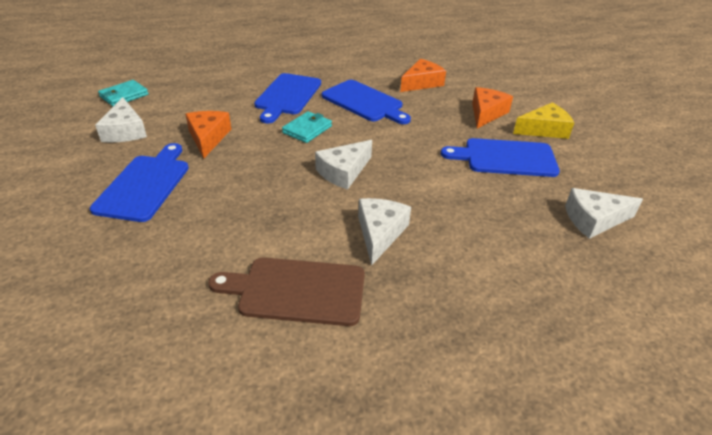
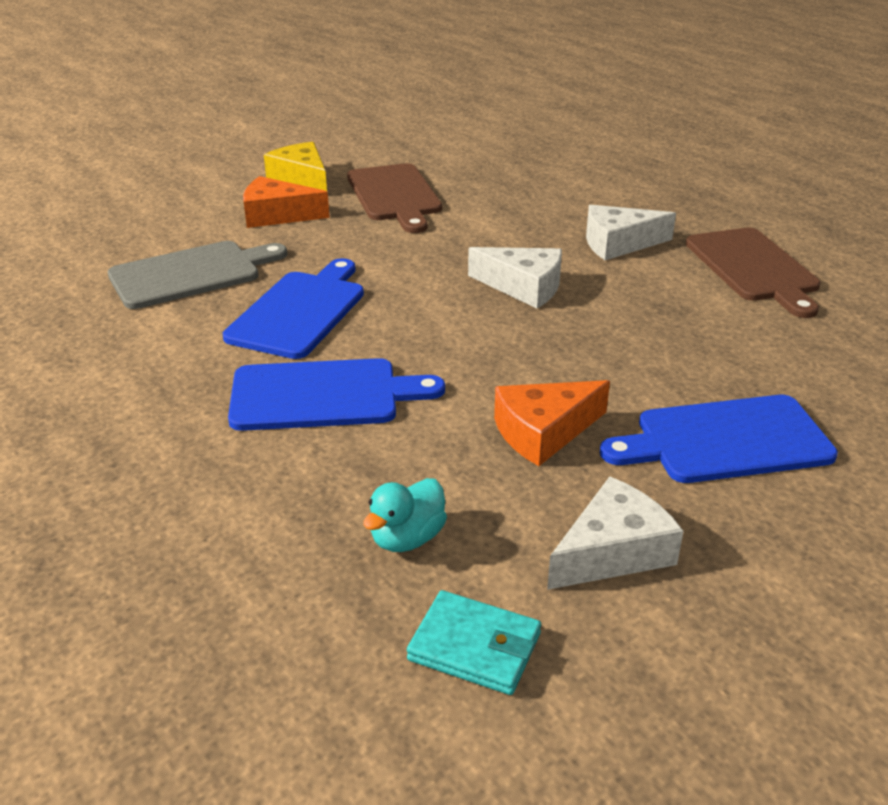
camera: 110 degrees left, 5 degrees down
turquoise wallet [282,111,332,143] -> none
orange cheese [400,59,446,92] -> grey cutting board [108,241,287,309]
blue cutting board [441,138,560,177] -> brown cutting board [347,163,442,233]
white cheese [565,188,643,239] -> none
none -> turquoise duck [363,478,447,552]

